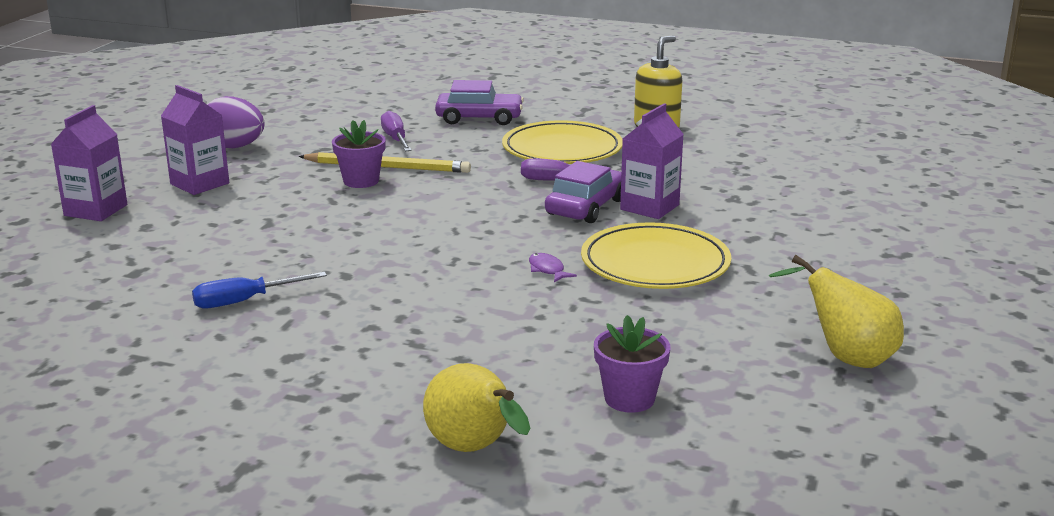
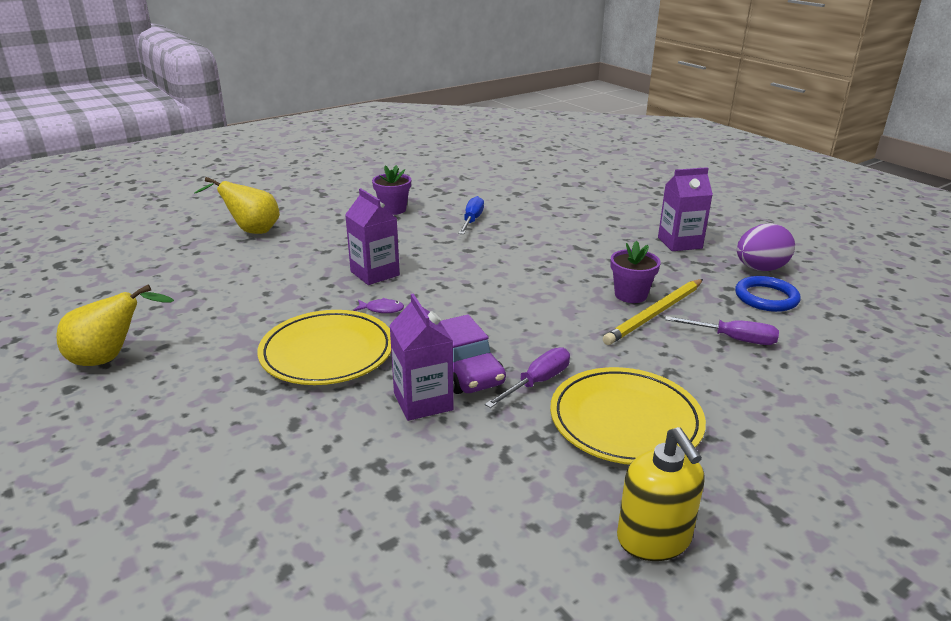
camera: 125 degrees right, 5 degrees up
purple carton [51,105,127,221] -> purple carton moved to [345,188,400,285]
purple car [435,80,524,125] -> none
purple flower pot [594,315,670,413] -> purple flower pot moved to [372,165,411,215]
none -> blue ring [735,276,801,312]

